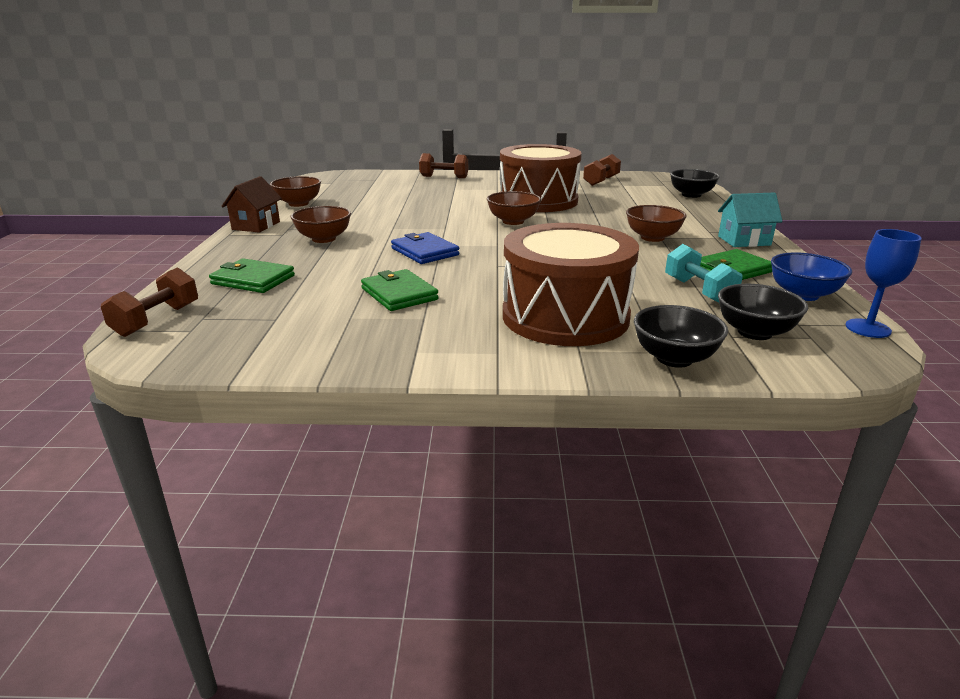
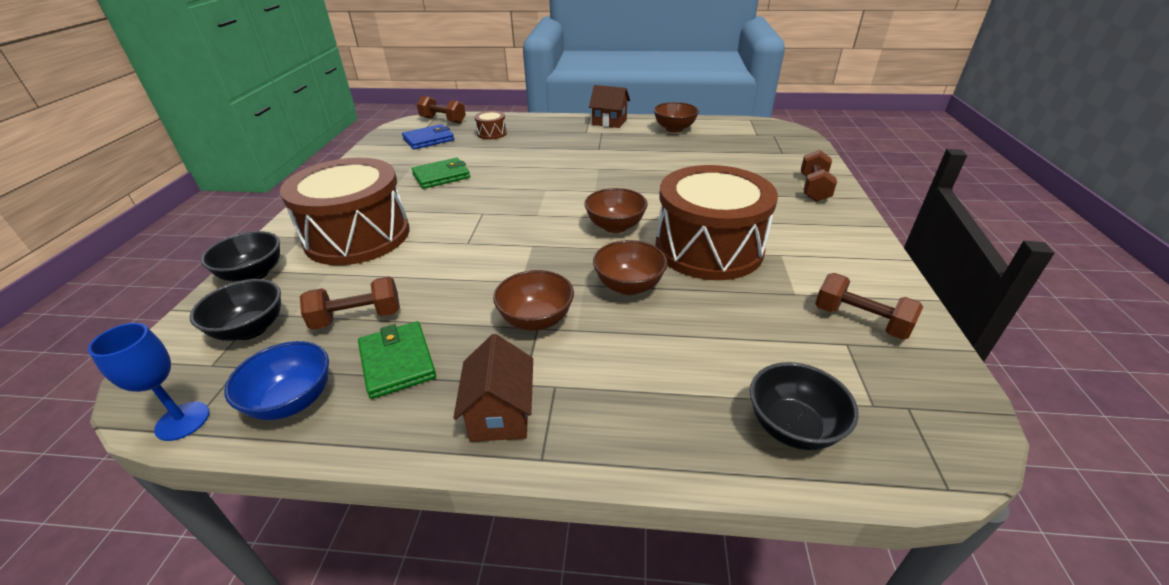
camera: 95 degrees right, 10 degrees up
green wallet [209,258,295,293] -> brown drum [475,111,507,140]
brown bowl [291,206,351,243] -> brown bowl moved to [593,240,668,295]
blue wallet [391,232,459,264] -> blue wallet moved to [402,124,454,150]
turquoise dumbbell [665,244,743,303] -> brown dumbbell [300,276,400,330]
turquoise house [718,193,783,247] -> brown house [453,334,533,442]

